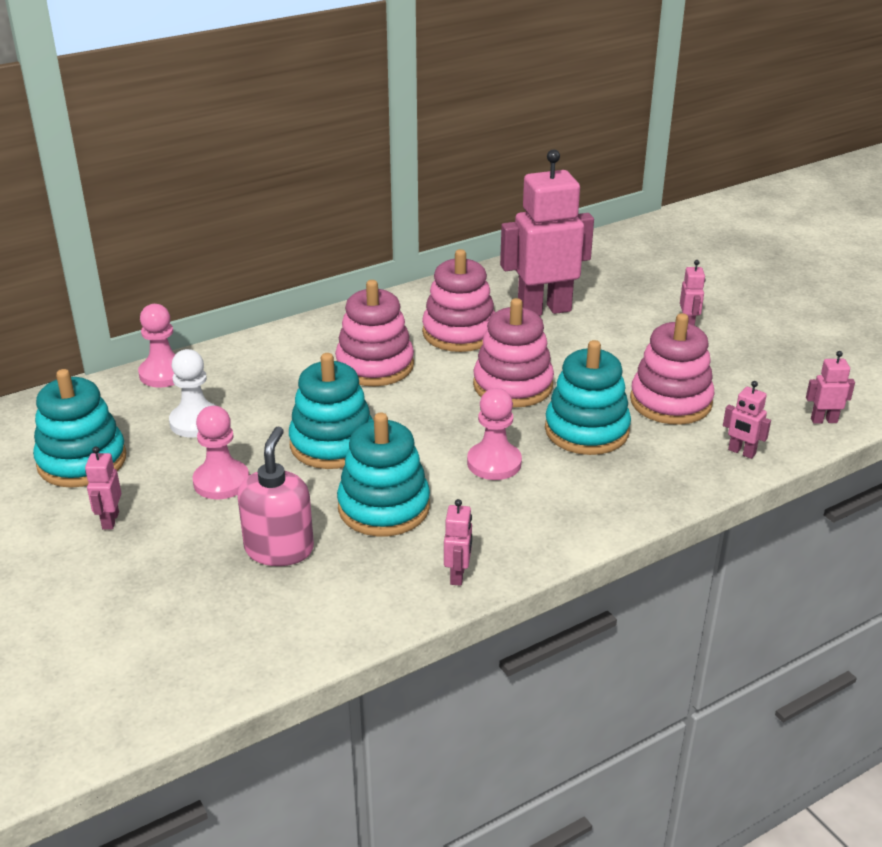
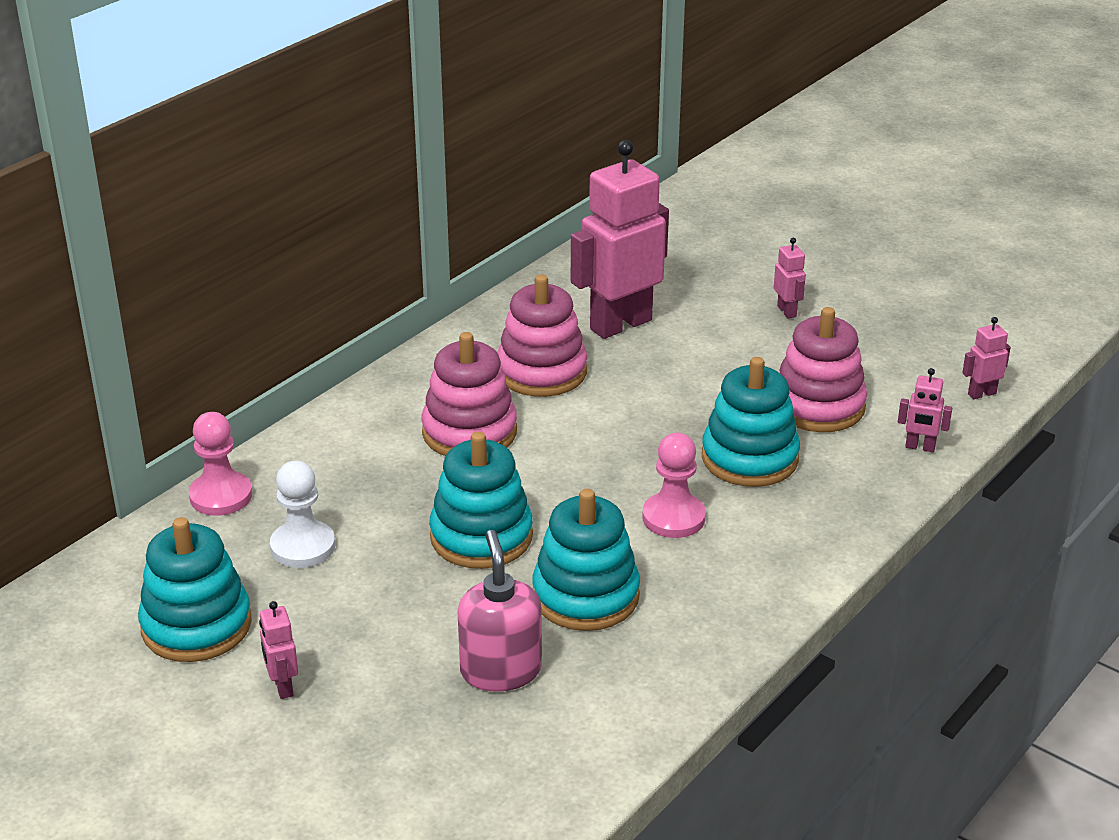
camera: 20 degrees left, 0 degrees up
pink pawn [193,406,249,499] -> none
pink robot [444,499,472,586] -> none
pink stacking toy [473,298,554,408] -> none

